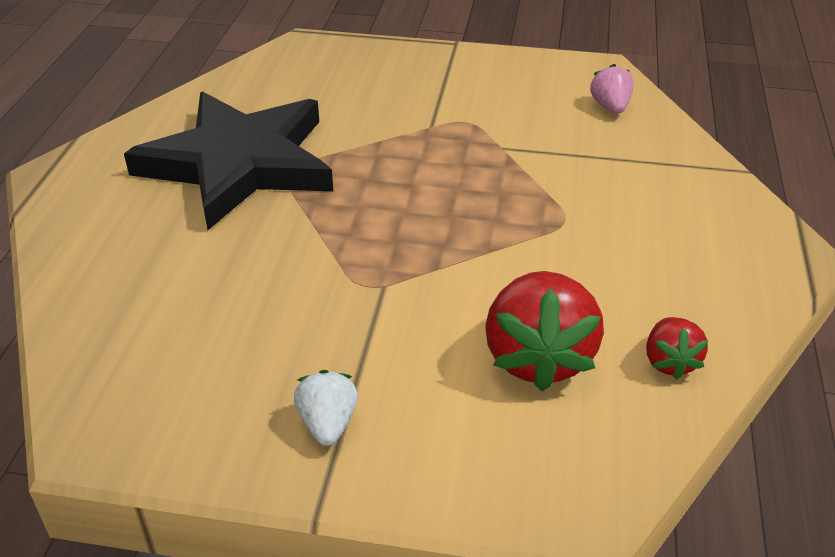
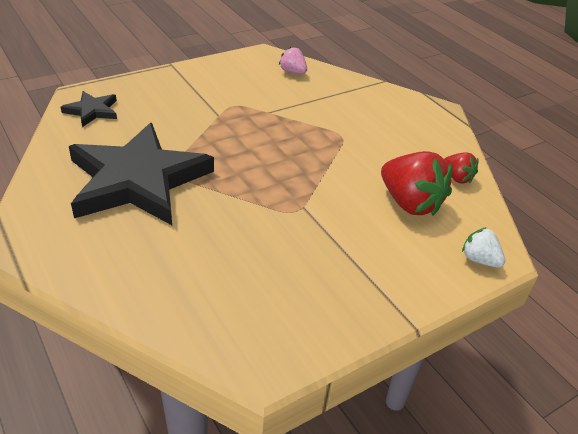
camera: 45 degrees left, 0 degrees up
white strawberry [294,370,358,446] -> white strawberry moved to [462,227,505,267]
none -> black star [61,91,117,127]

